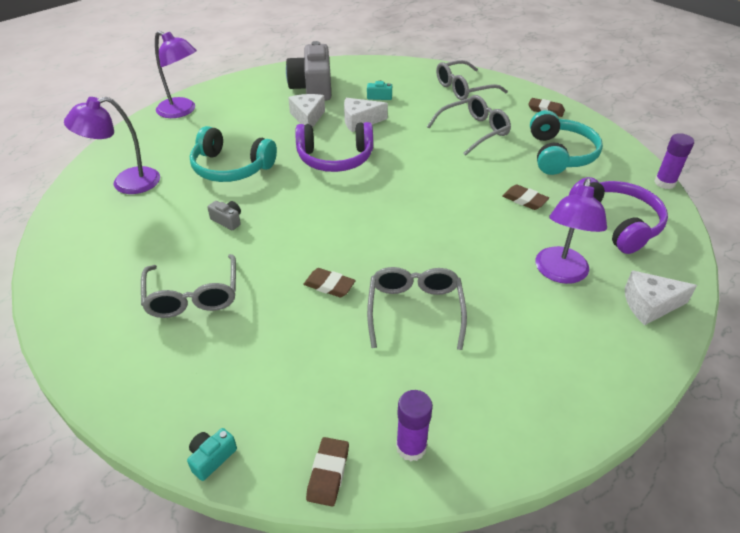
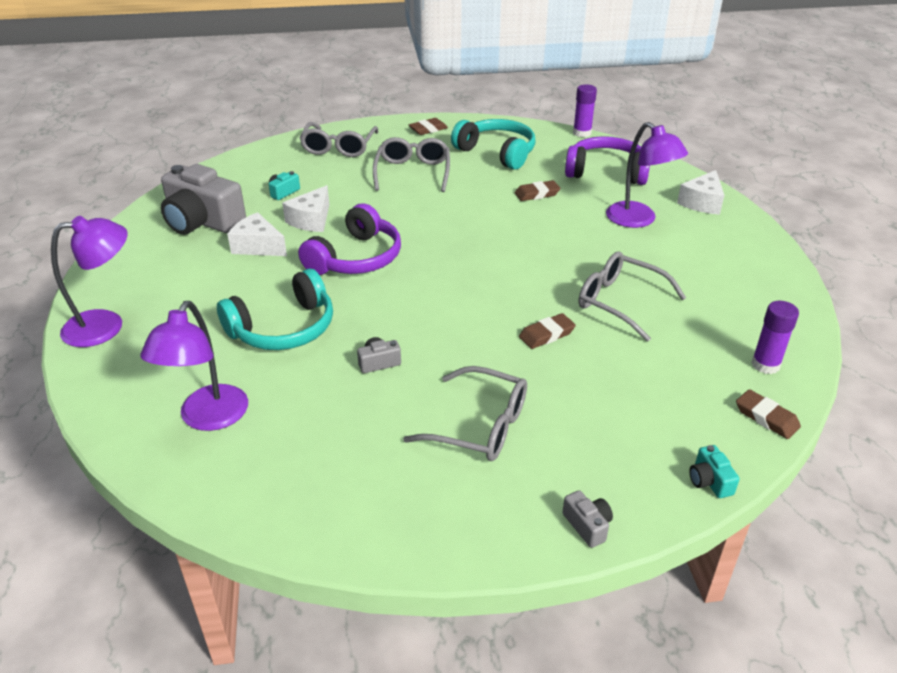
camera: 55 degrees left, 5 degrees down
none -> grey camera [563,490,613,548]

